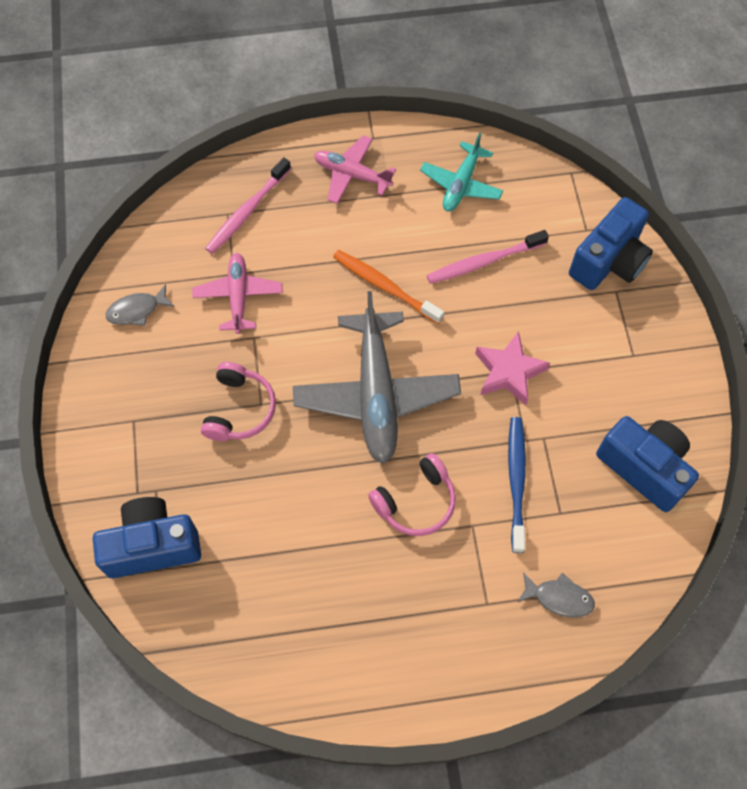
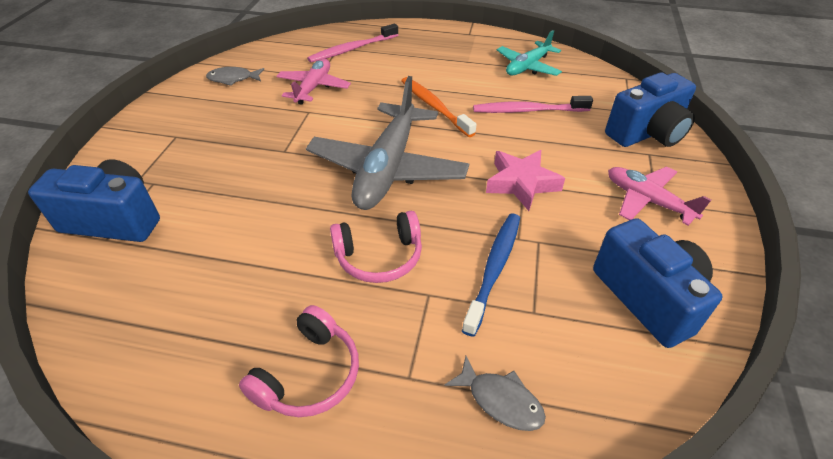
camera: 20 degrees right, 20 degrees down
pink headphones [201,362,276,441] -> pink headphones moved to [239,305,359,417]
pink plane [314,135,396,204] -> pink plane moved to [608,166,711,226]

